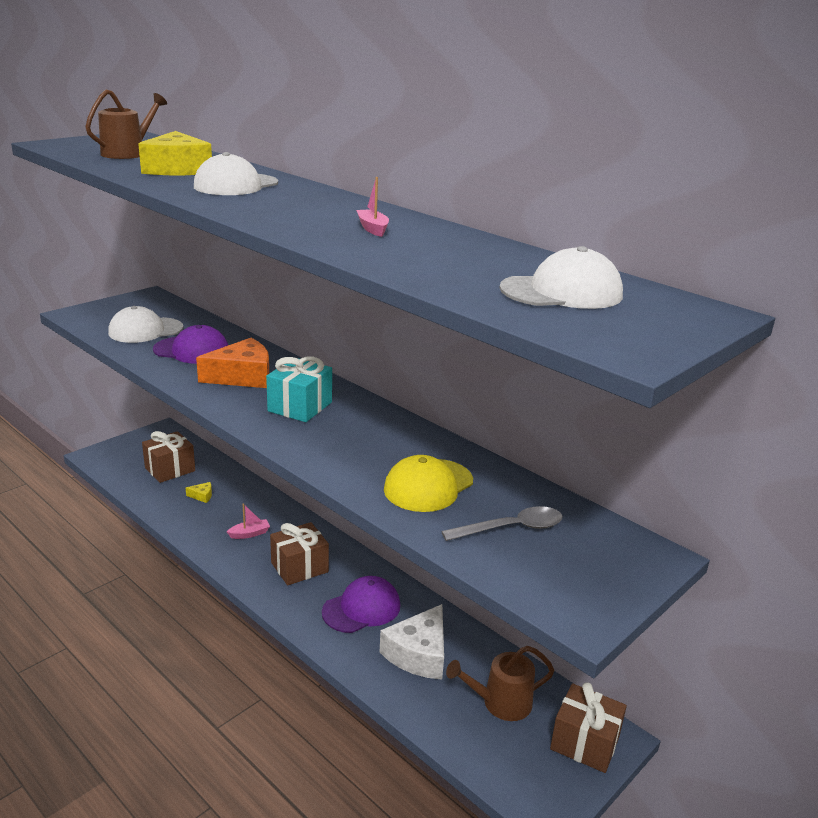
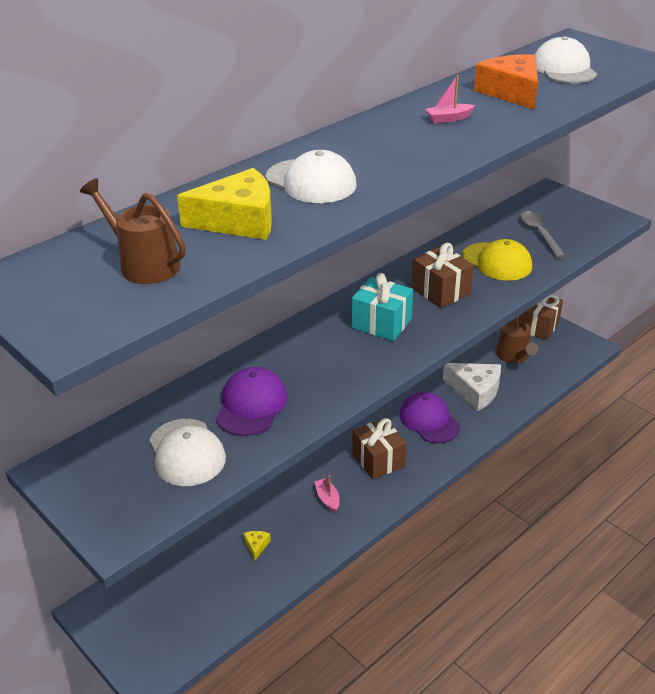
camera: 85 degrees left, 10 degrees up
brown gift [142,431,195,483] -> brown gift moved to [411,243,474,308]
orange cheese [196,338,269,388] -> orange cheese moved to [474,54,538,109]

